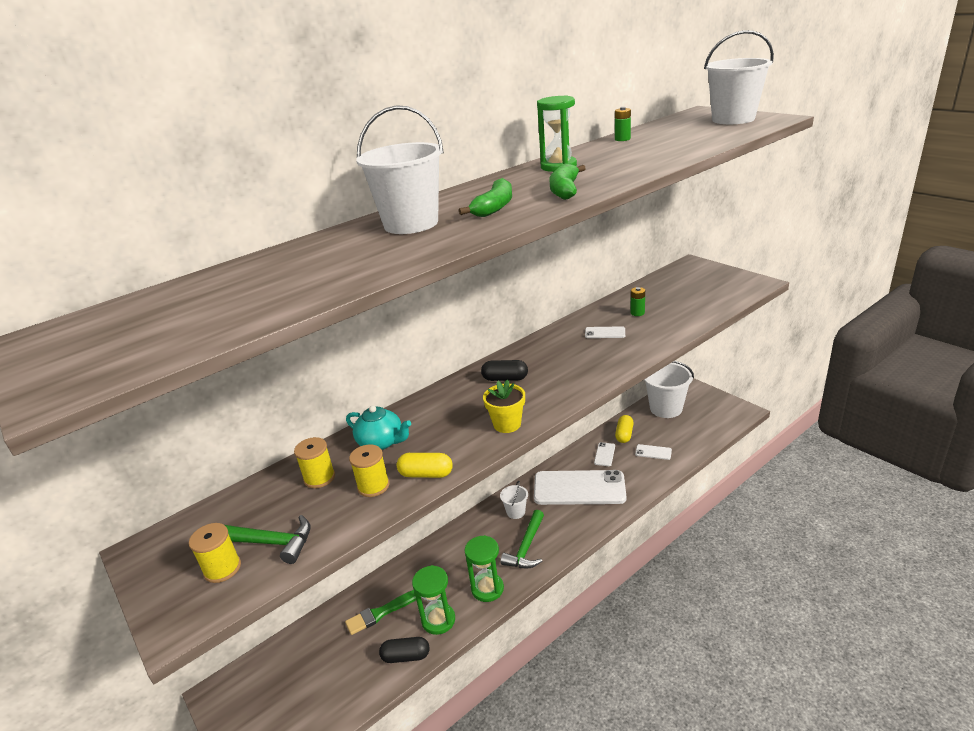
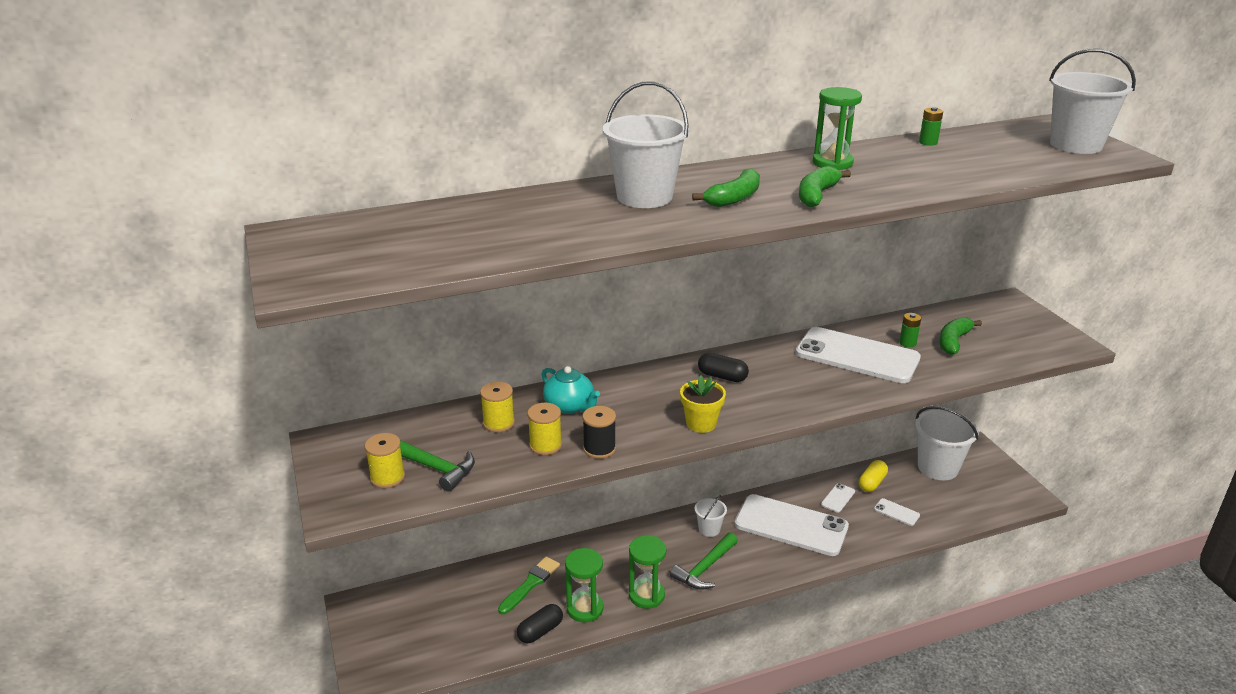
camera: 15 degrees right, 0 degrees up
green brush [345,590,416,635] -> green brush turned 135 degrees clockwise [498,557,560,614]
black capsule [379,637,429,663] -> black capsule turned 60 degrees counterclockwise [517,604,563,643]
yellow capsule [397,453,453,478] -> black spool [582,406,616,459]
white phone [585,326,625,338] -> white phone [795,327,921,383], size x2.49
none -> green banana [939,317,982,355]

